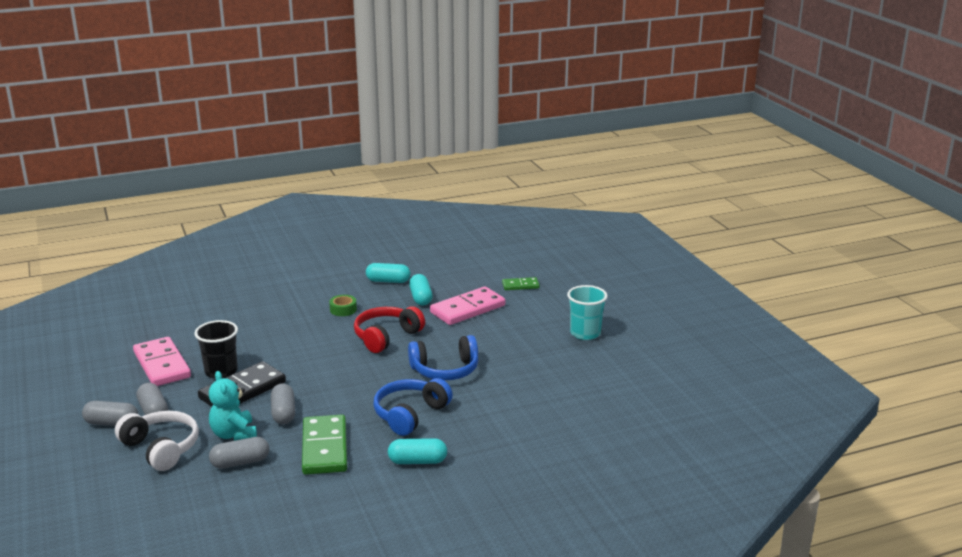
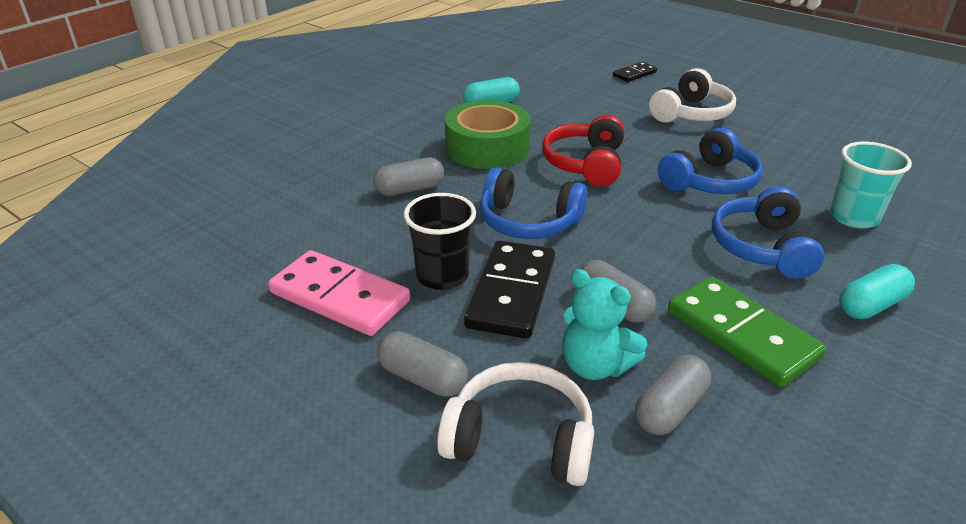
camera: 30 degrees left, 10 degrees up
grey capsule [82,401,138,426] -> grey capsule moved to [373,157,444,196]
green tape [329,295,357,316] -> green tape [445,100,531,169], size x2.27
turquoise capsule [409,274,433,305] -> none
pink domino [430,287,505,325] -> none
green domino [502,277,540,290] -> black domino [613,62,657,82]
turquoise cup [567,285,608,340] -> turquoise cup moved to [830,142,912,229]
none -> blue headphones [480,167,587,239]
none -> white headphones [649,68,736,123]

